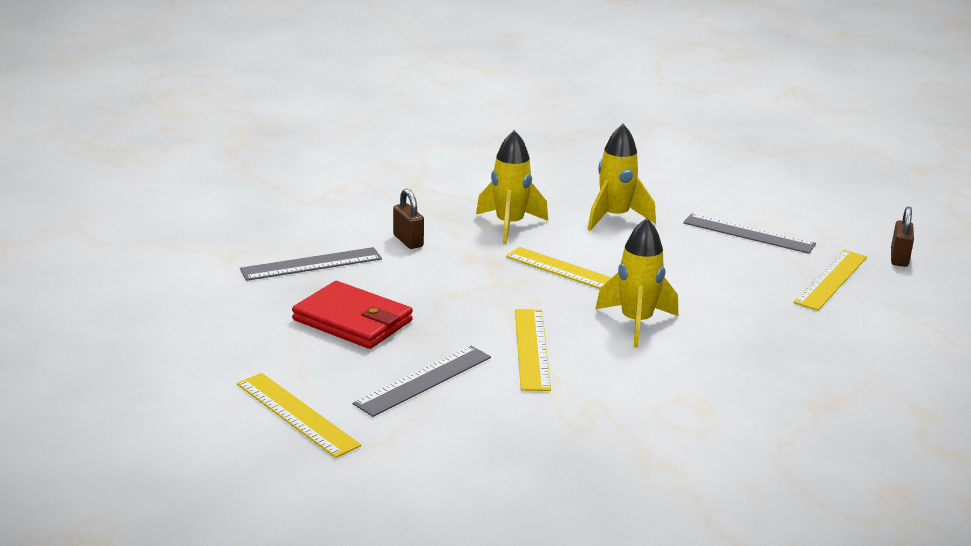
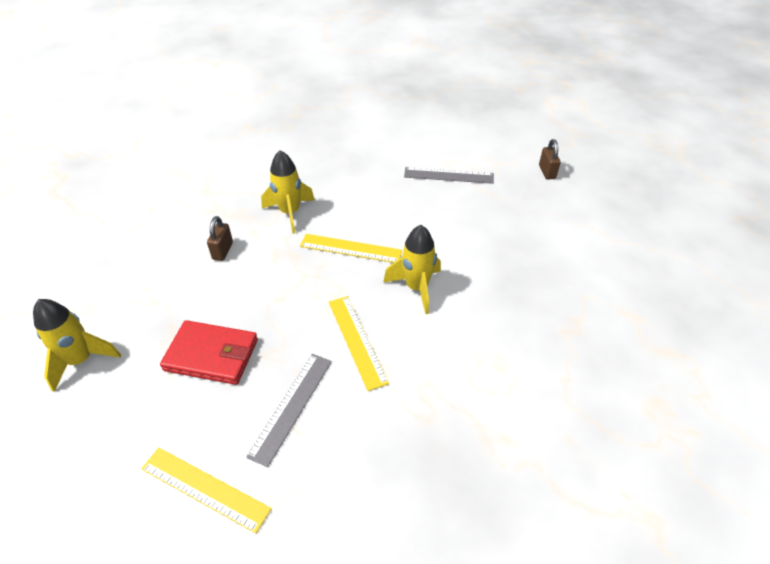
camera: 20 degrees left, 20 degrees up
grey ruler [240,247,382,281] -> none
brown padlock [393,189,424,249] -> brown padlock turned 60 degrees clockwise [207,216,233,261]
yellow rocket [588,124,656,231] -> yellow rocket moved to [33,299,121,392]
yellow ruler [793,250,867,311] -> none

